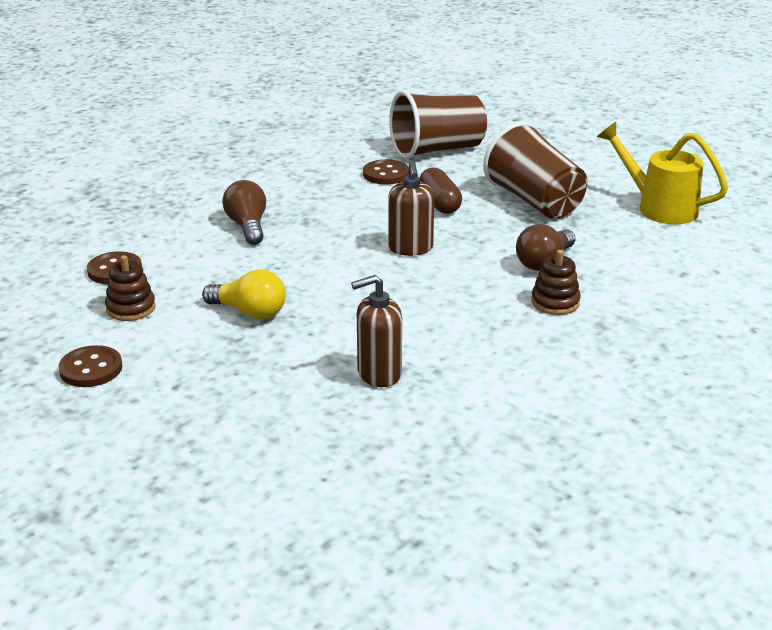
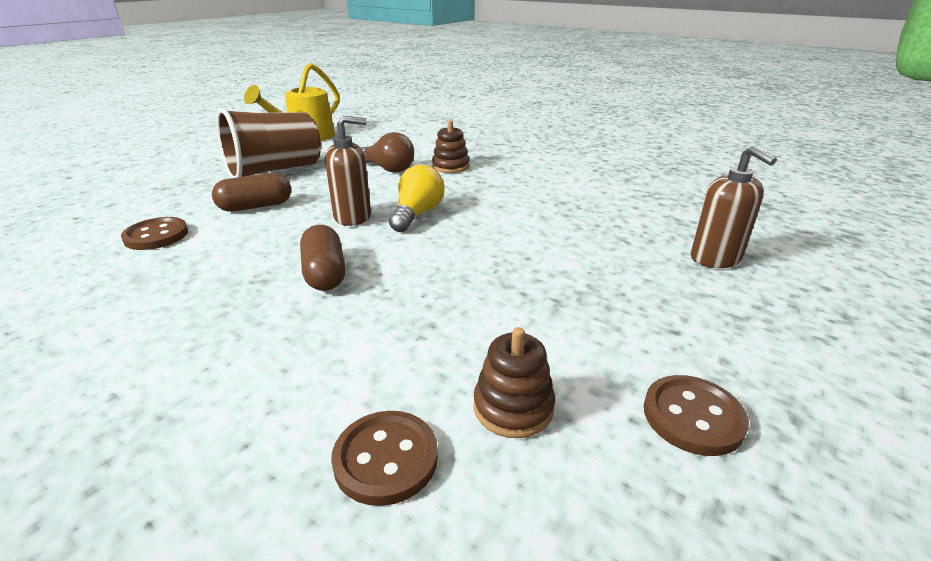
camera: 95 degrees left, 0 degrees up
yellow light bulb [202,269,286,319] -> yellow light bulb moved to [389,165,444,232]
brown light bulb [222,180,266,245] -> none
brown soap dispenser [351,275,402,387] -> brown soap dispenser moved to [690,146,777,268]
brown cup [389,91,487,159] -> none
none -> brown capsule [300,225,346,291]

